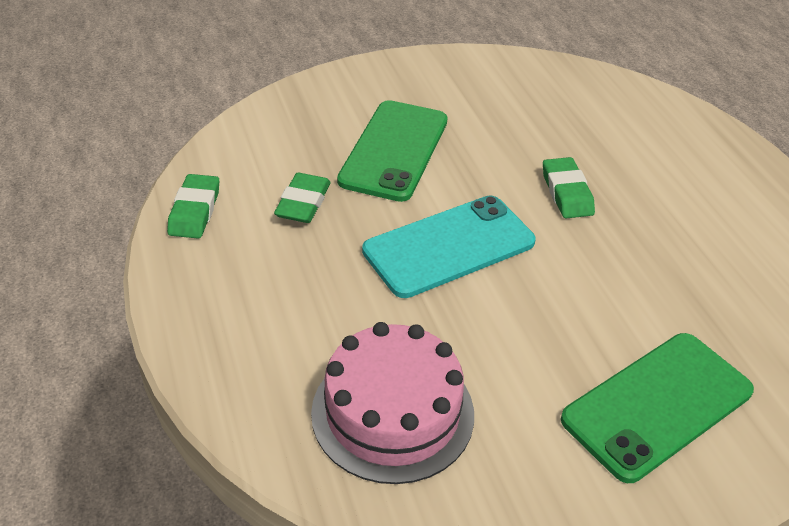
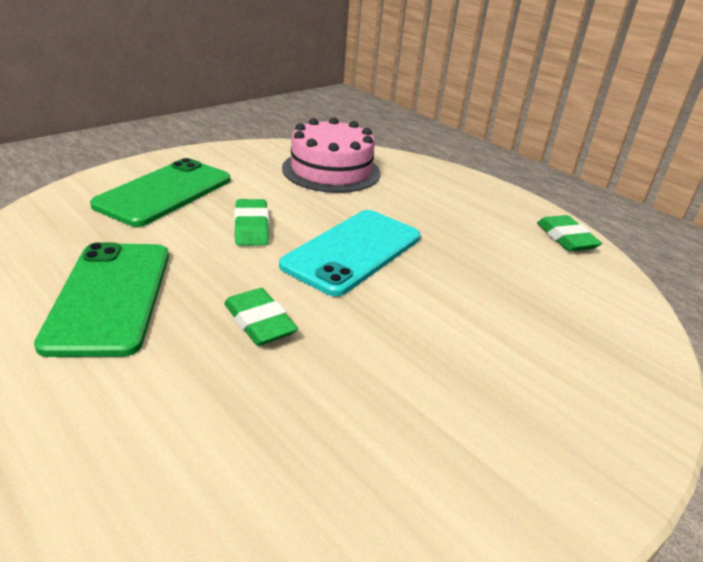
camera: 155 degrees right, 10 degrees down
green eraser [274,173,330,223] -> green eraser moved to [234,199,269,246]
green phone [337,100,448,202] -> green phone moved to [34,242,169,357]

